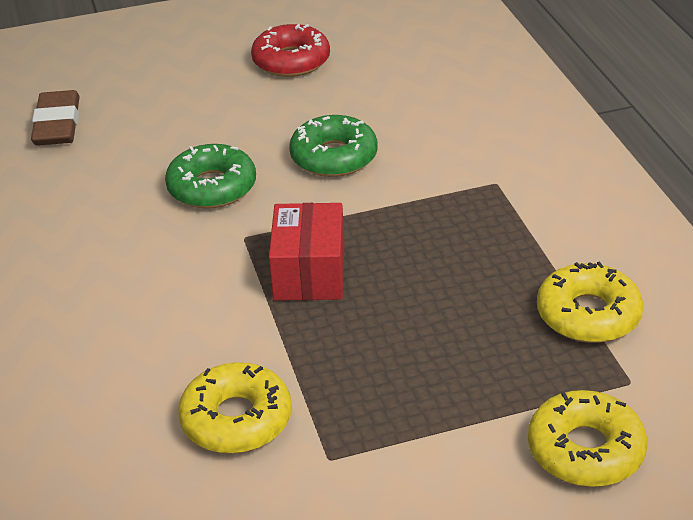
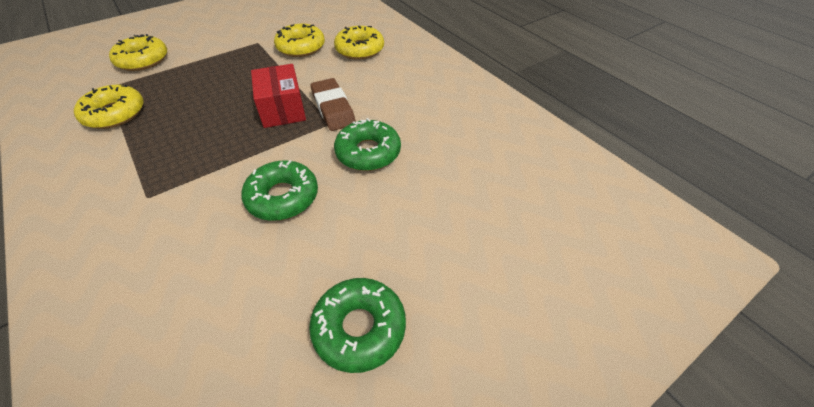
camera: 160 degrees right, 10 degrees up
brown eraser [31,90,80,146] -> brown eraser moved to [310,78,356,131]
red donut [251,24,330,77] -> green donut [309,278,406,373]
none -> yellow donut [334,26,384,60]

